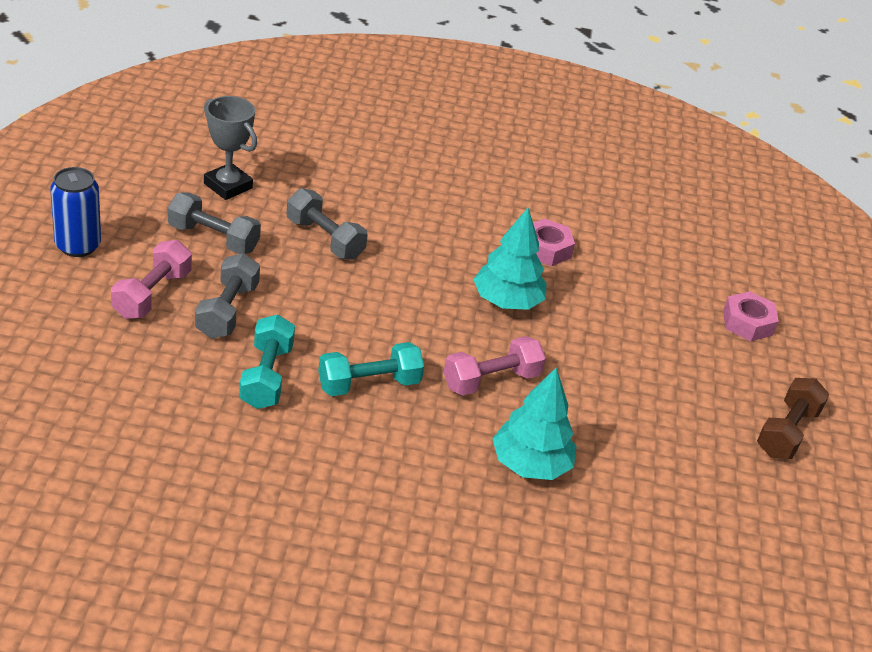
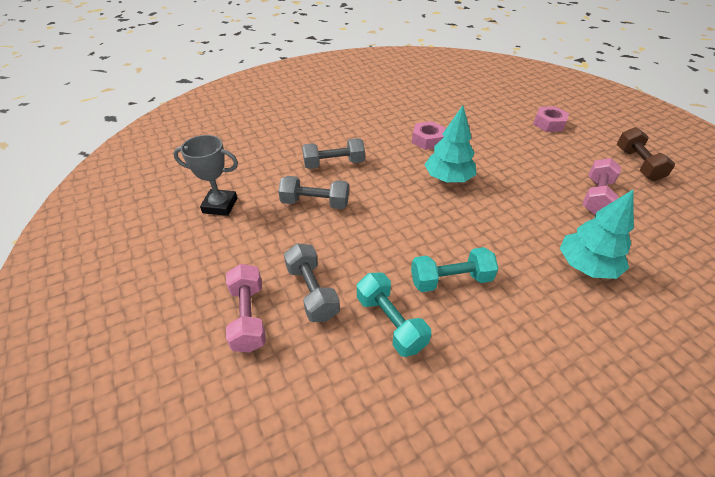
camera: 30 degrees left, 5 degrees up
blue can [50,167,101,257] -> none
grey dumbbell [168,192,261,254] -> grey dumbbell moved to [302,138,365,169]
turquoise dumbbell [318,342,424,396] -> turquoise dumbbell turned 45 degrees clockwise [411,247,498,292]
pink dumbbell [444,336,546,396] -> pink dumbbell moved to [583,158,621,215]

